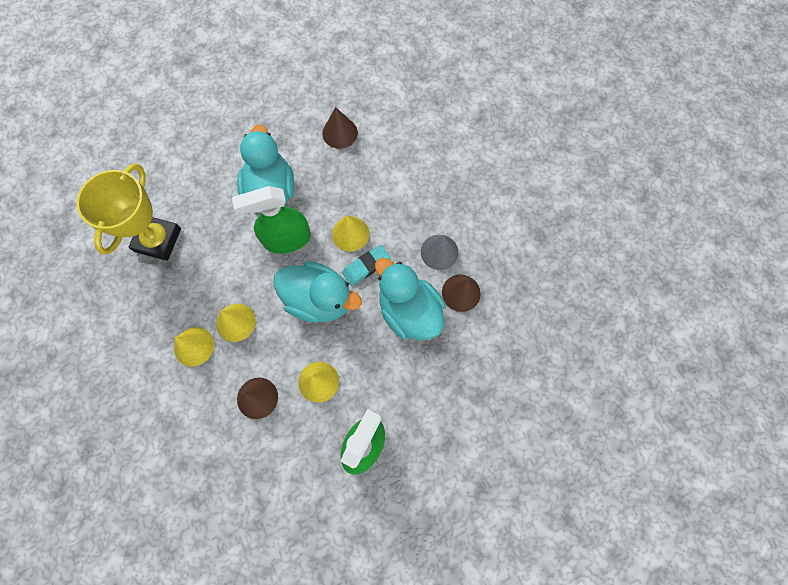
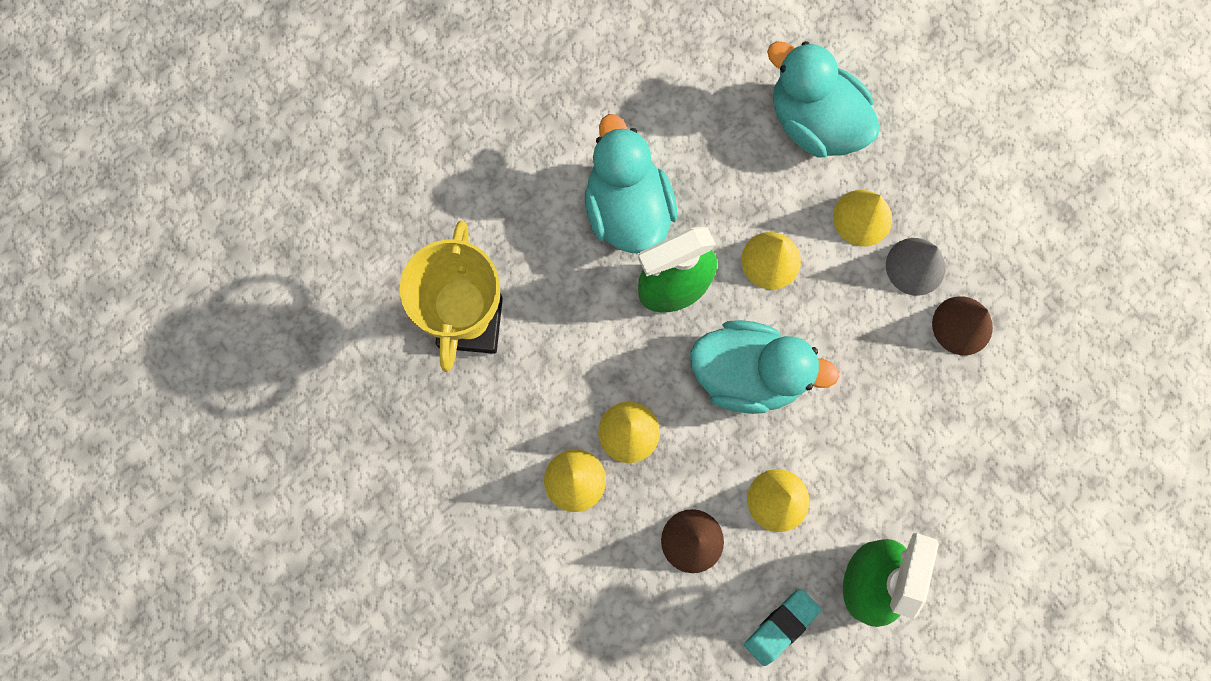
camera: 10 degrees left, 5 degrees up
brown cone [322,107,358,149] -> none
turquoise eraser [342,245,391,286] -> turquoise eraser moved to [744,589,821,666]
turquoise duck [375,258,445,340] -> turquoise duck moved to [767,41,880,158]
none -> yellow cone [833,190,892,247]

